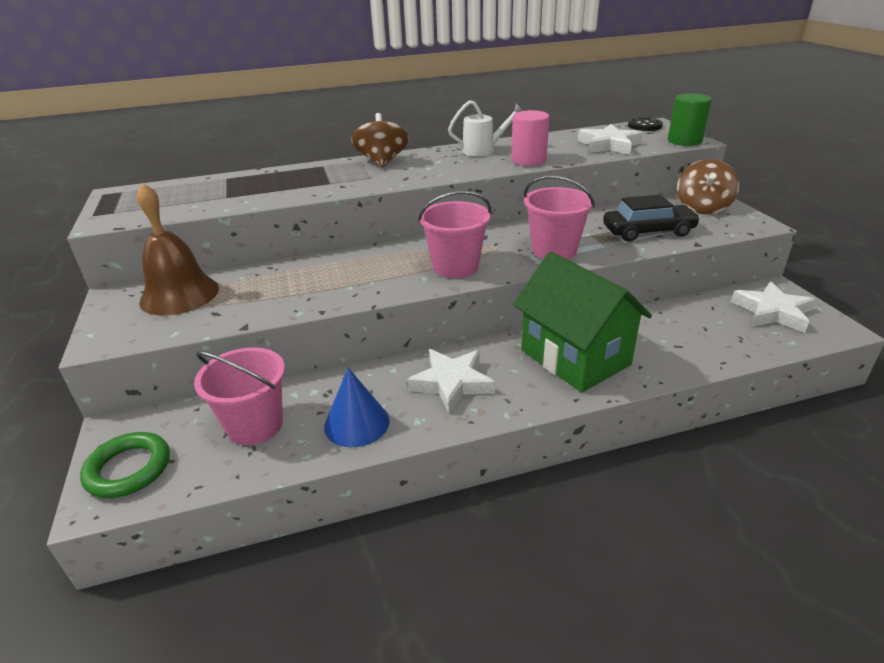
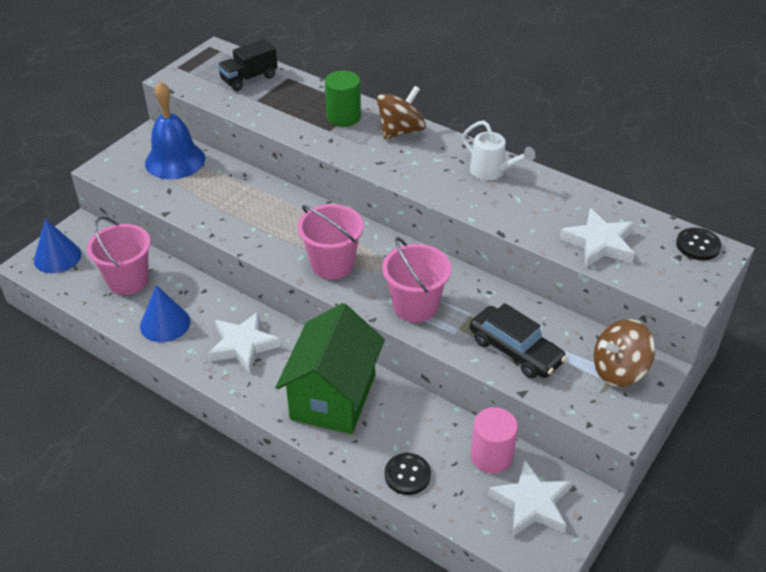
camera: 50 degrees right, 10 degrees up
green ring [80,432,170,498] -> blue cone [34,219,81,273]
brown bell [137,183,219,316] -> blue bell [145,81,205,179]
pink cylinder [511,110,549,166] -> pink cylinder moved to [471,407,518,474]
green cylinder [668,93,712,146] -> green cylinder moved to [325,71,361,127]
none -> black truck [218,39,278,91]
none -> black button [385,453,431,495]

